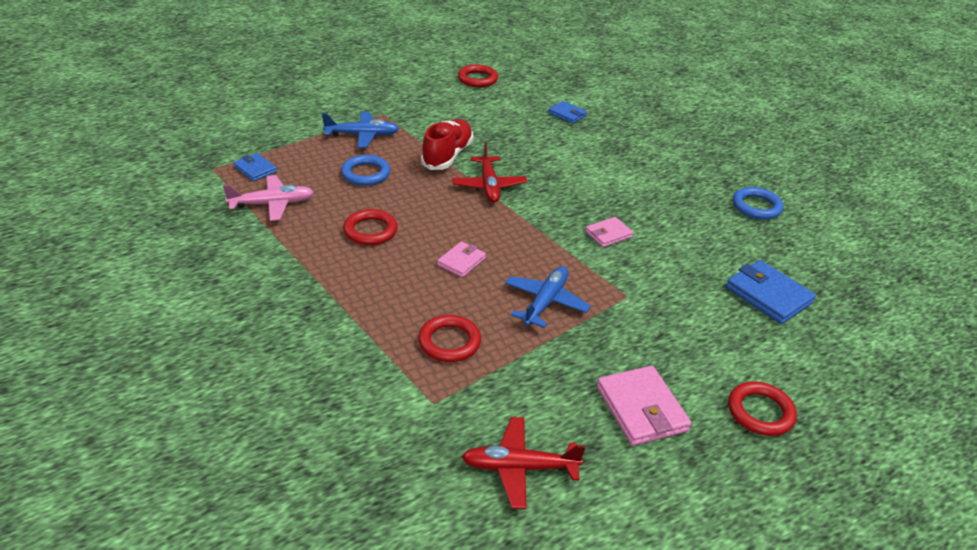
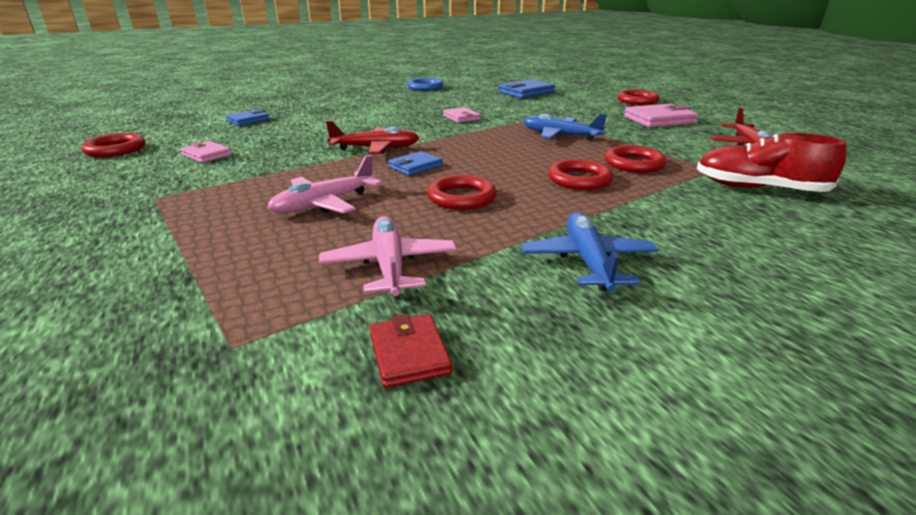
camera: 85 degrees left, 10 degrees down
blue wallet [234,153,277,181] -> blue wallet moved to [388,151,443,176]
blue plane [322,112,399,148] -> blue plane moved to [522,212,658,291]
blue ring [341,155,390,186] -> pink plane [267,155,382,213]
red shoe [421,119,473,170] -> red shoe moved to [697,133,847,192]
pink wallet [437,241,486,277] -> pink wallet moved to [180,141,232,163]
none -> red wallet [370,314,452,388]
none -> red ring [548,159,614,190]

